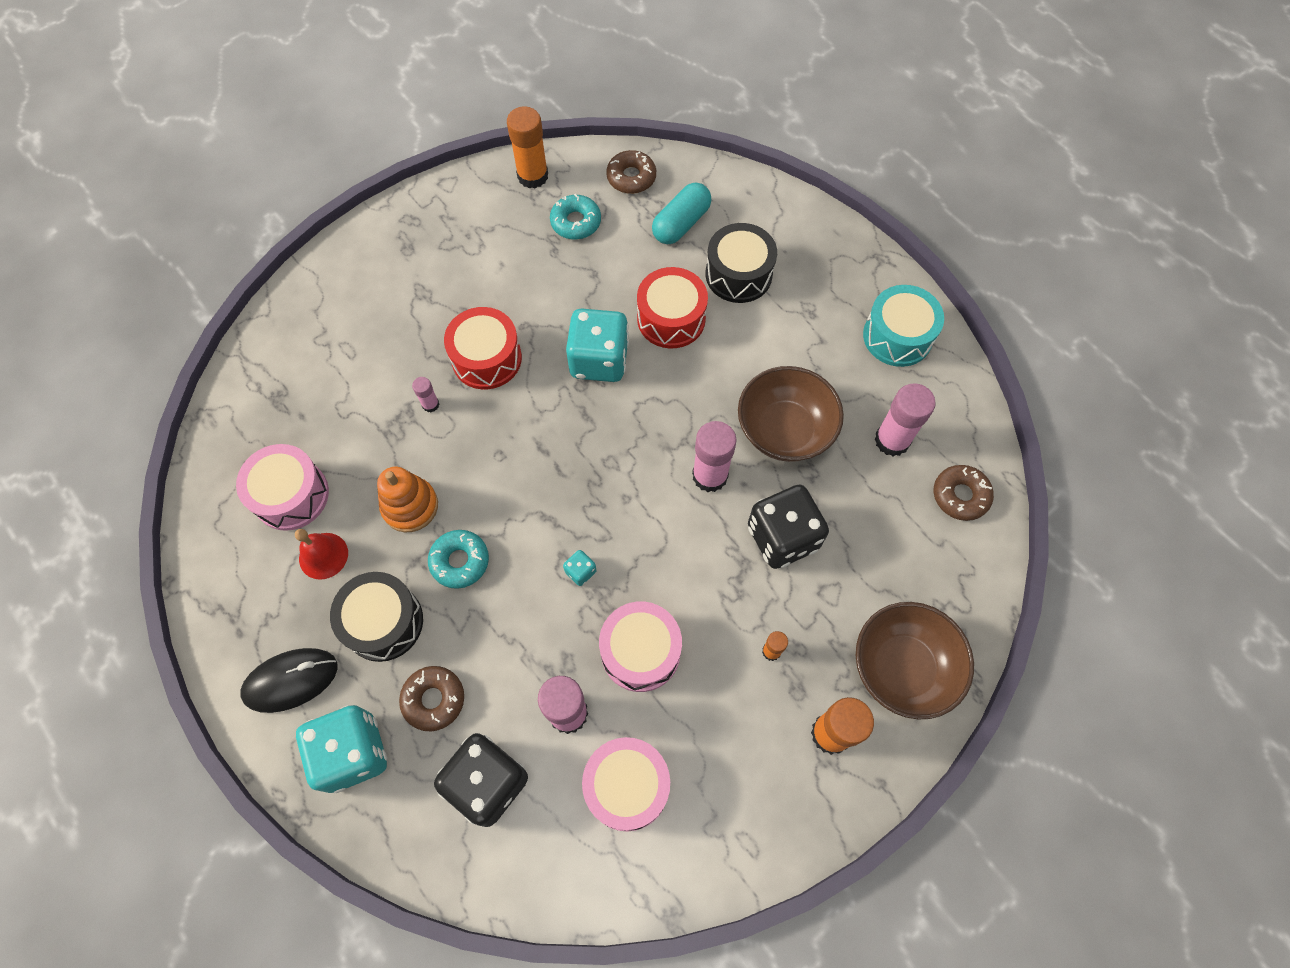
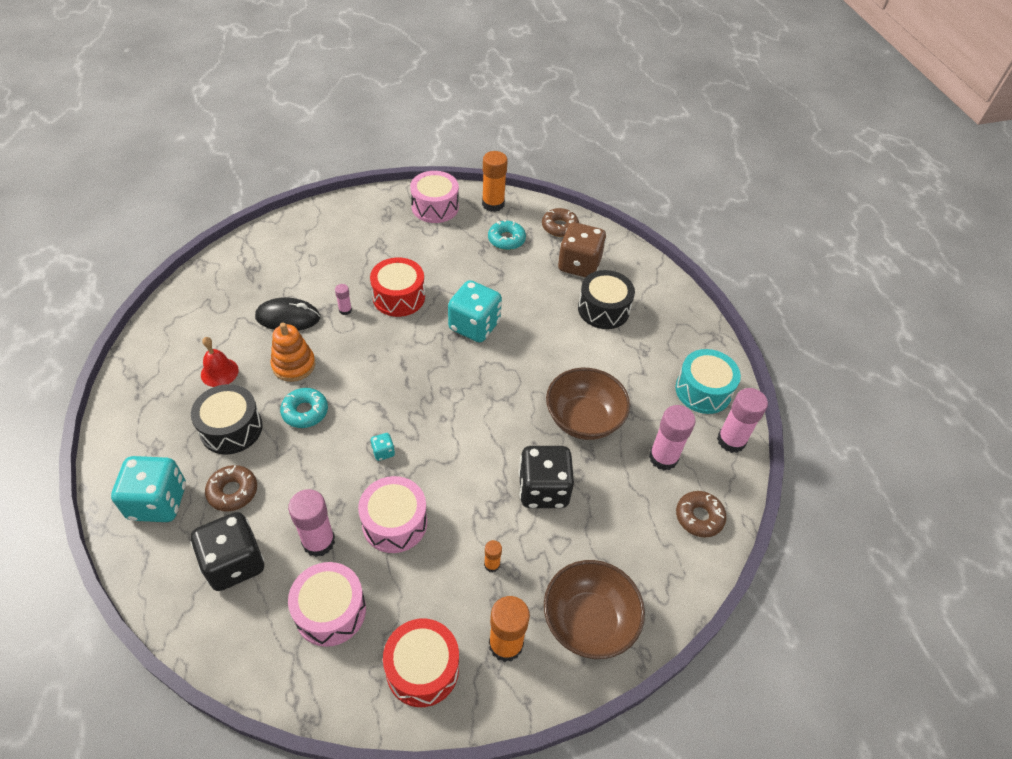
camera: 20 degrees right, 15 degrees down
pink drum [236,444,329,531] -> pink drum moved to [410,171,459,223]
black mouse [240,648,338,713] -> black mouse moved to [255,297,320,331]
red drum [637,267,708,349] -> red drum moved to [383,619,459,707]
turquoise capsule [652,182,711,244] -> brown dice [558,222,606,278]
pink glue stick [692,421,737,492] -> pink glue stick moved to [717,388,768,453]

